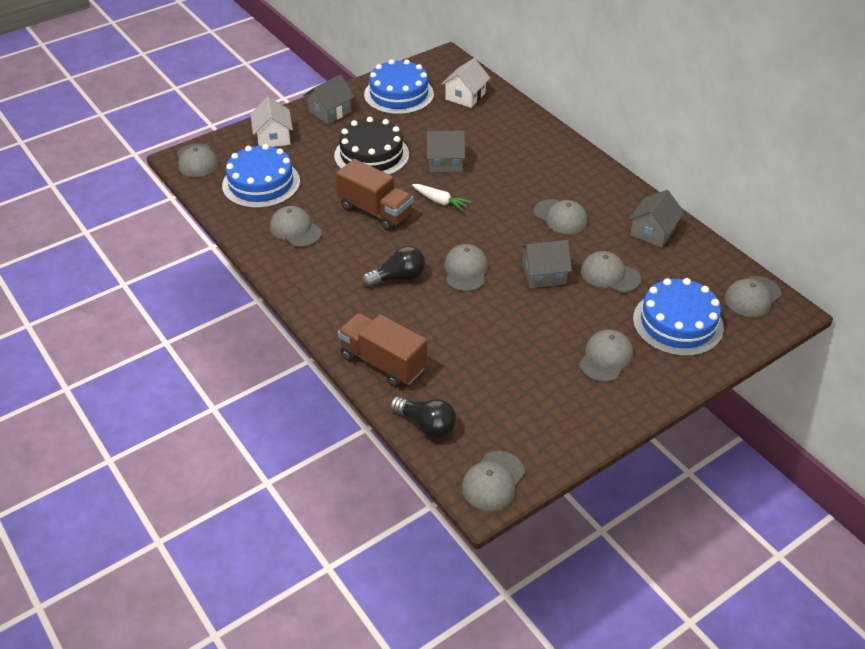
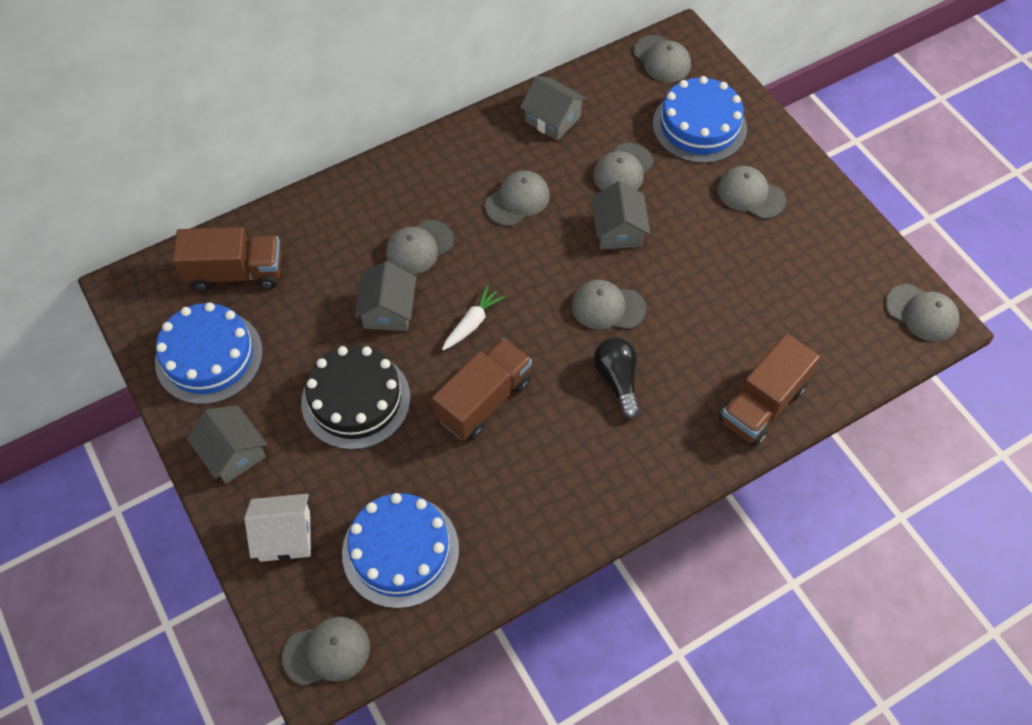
camera: 85 degrees left, 15 degrees up
grey cap [270,206,322,247] -> grey cap moved to [386,220,454,274]
black light bulb [390,396,457,439] -> none
white house [441,58,490,108] -> brown truck [173,227,282,291]

